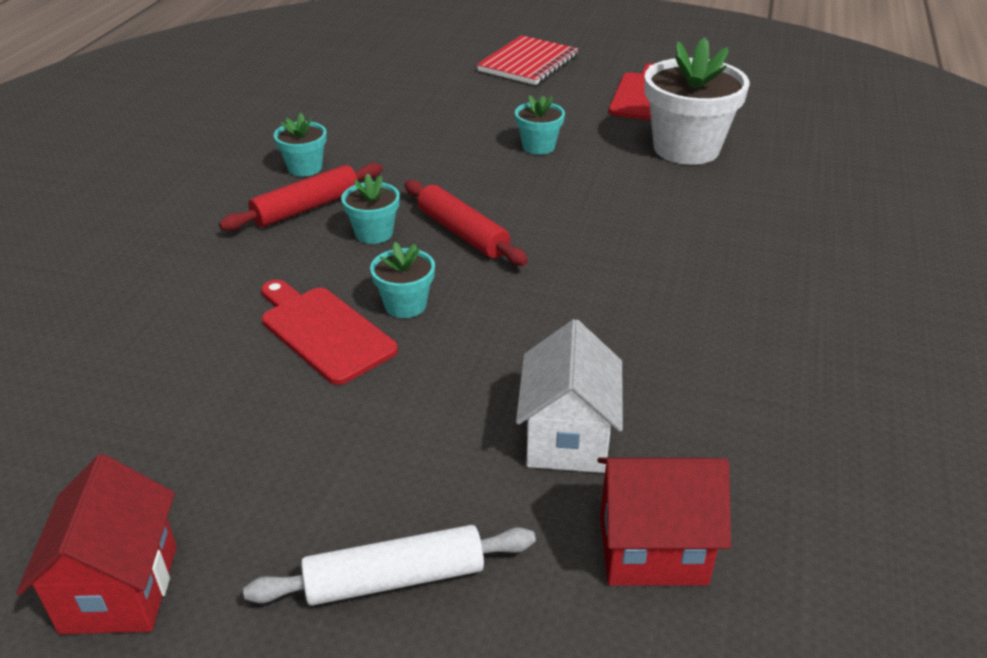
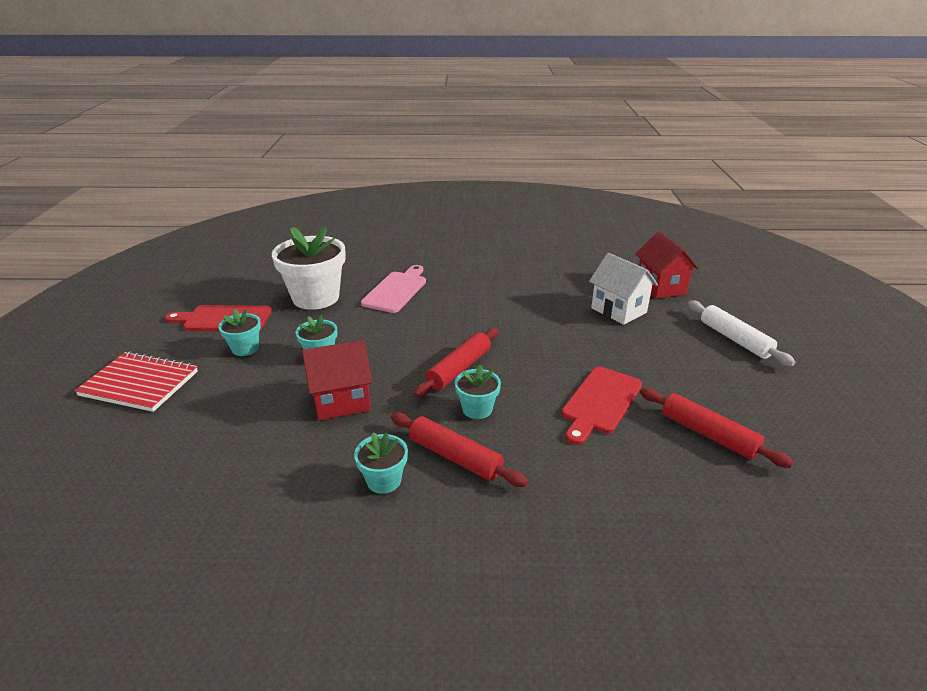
camera: 105 degrees left, 5 degrees down
red house [16,454,177,634] -> red house moved to [302,340,372,420]
turquoise flower pot [370,242,435,318] -> turquoise flower pot moved to [218,309,261,356]
white house [516,319,623,473] -> white house turned 60 degrees clockwise [589,253,658,325]
none -> pink cutting board [361,265,426,313]
none -> red rolling pin [640,388,794,468]

